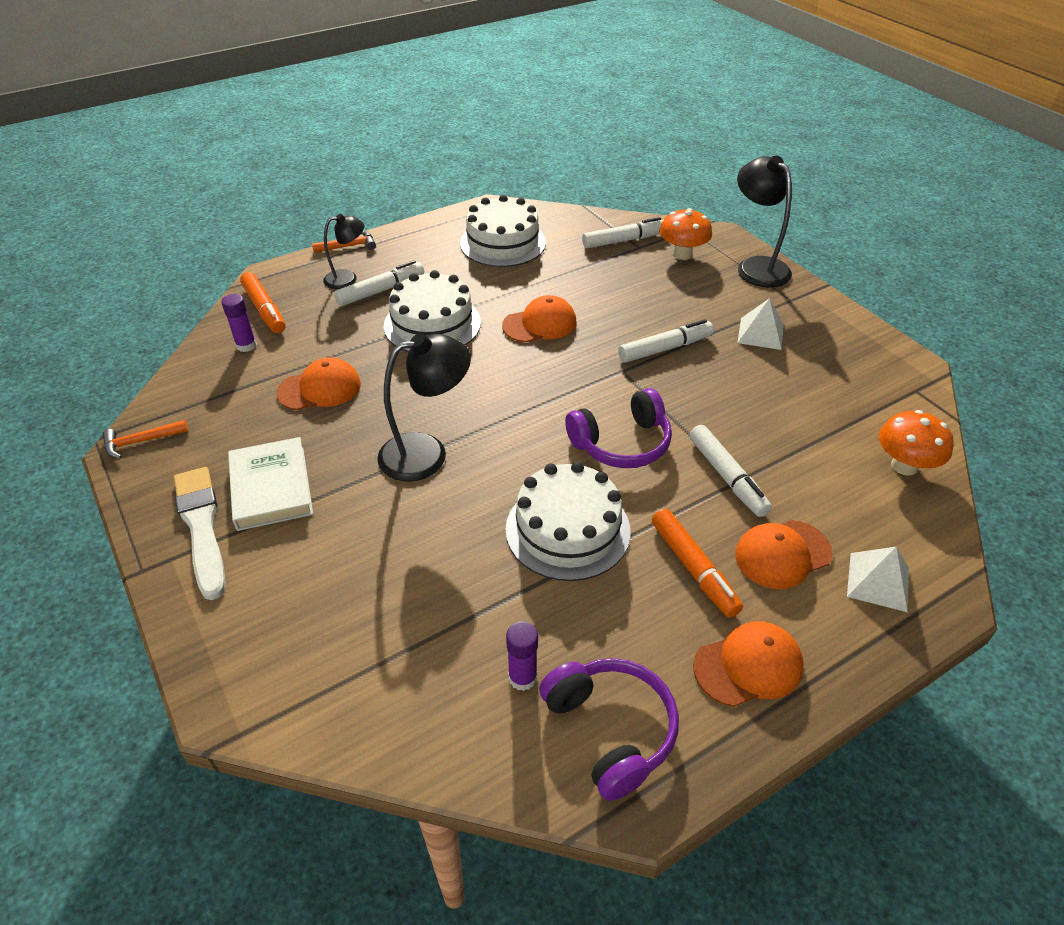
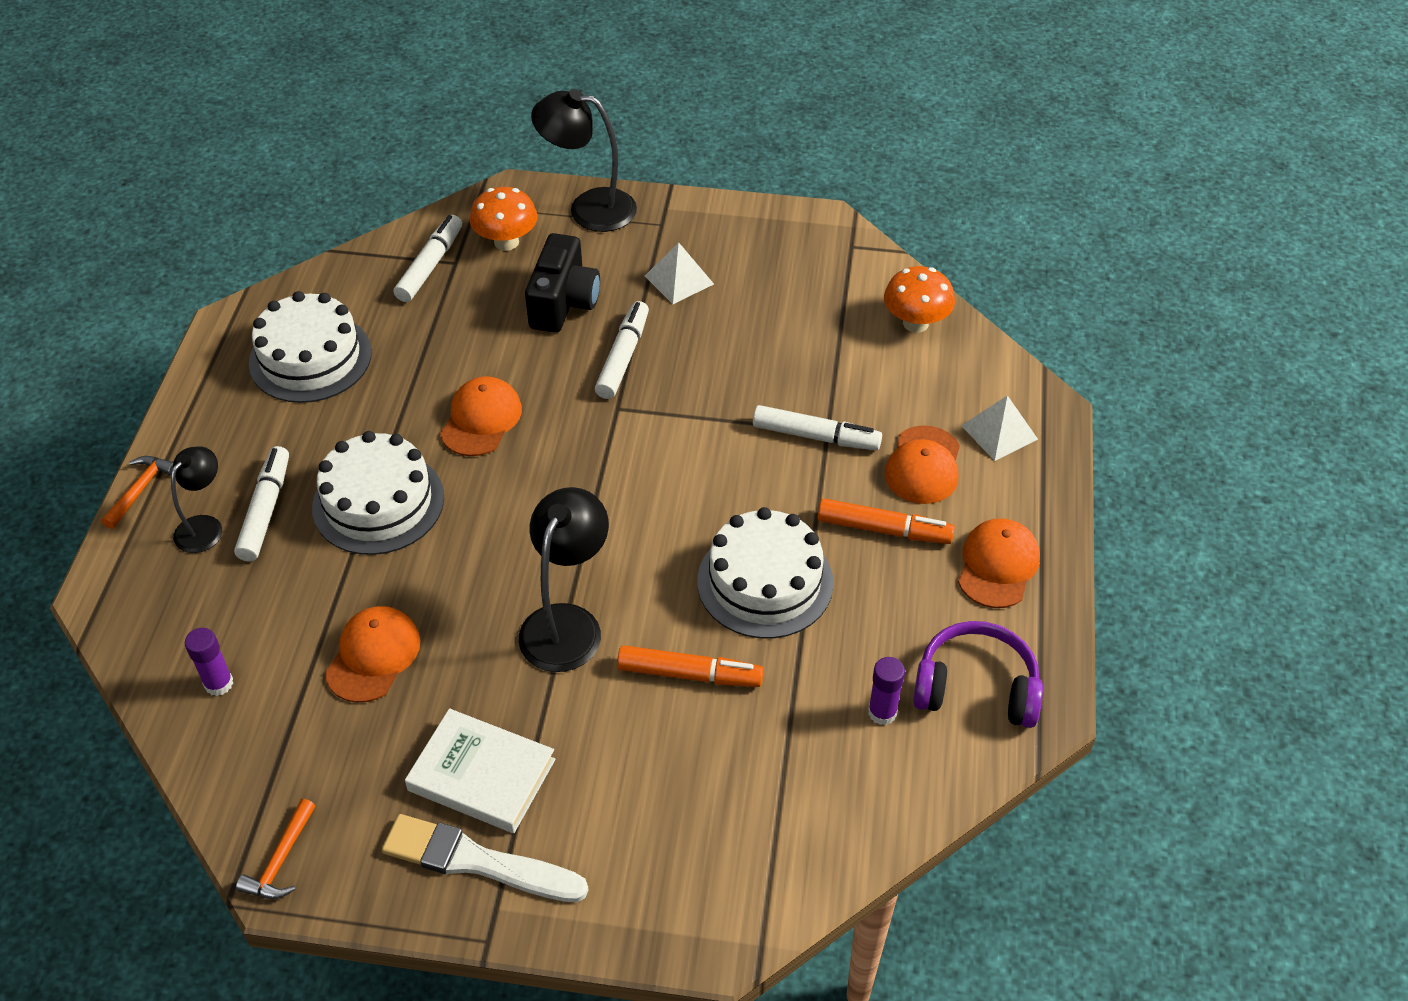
camera: 50 degrees left, 5 degrees up
orange marker [240,272,286,333] -> orange marker moved to [617,645,764,687]
purple headphones [565,388,672,468] -> none
none -> black camera [525,233,600,333]

